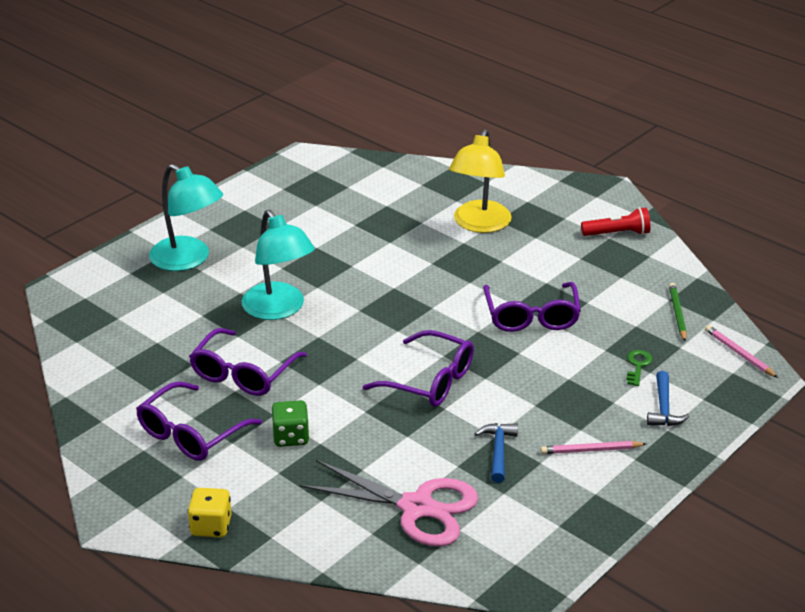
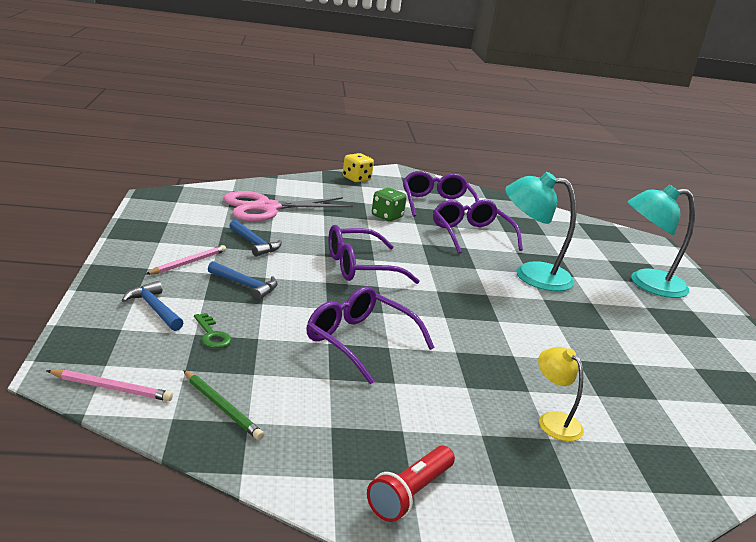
camera: 130 degrees right, 10 degrees down
yellow lamp [449,129,512,233] -> yellow lamp [538,347,584,441], size x0.54
none -> blue hammer [208,261,278,300]

